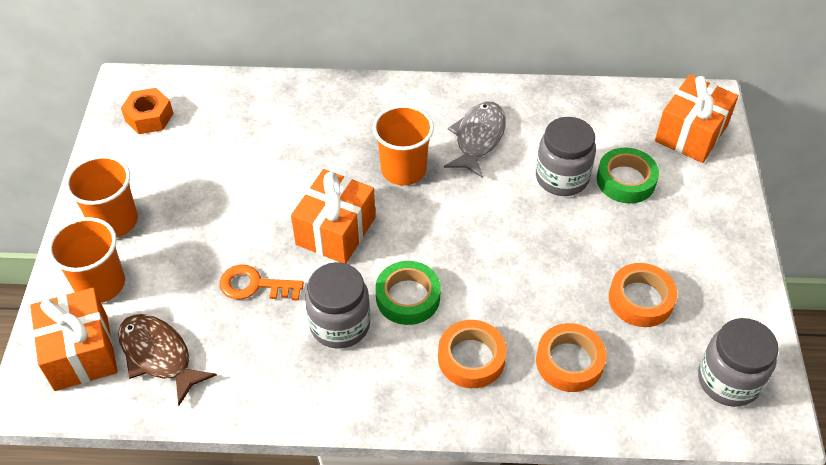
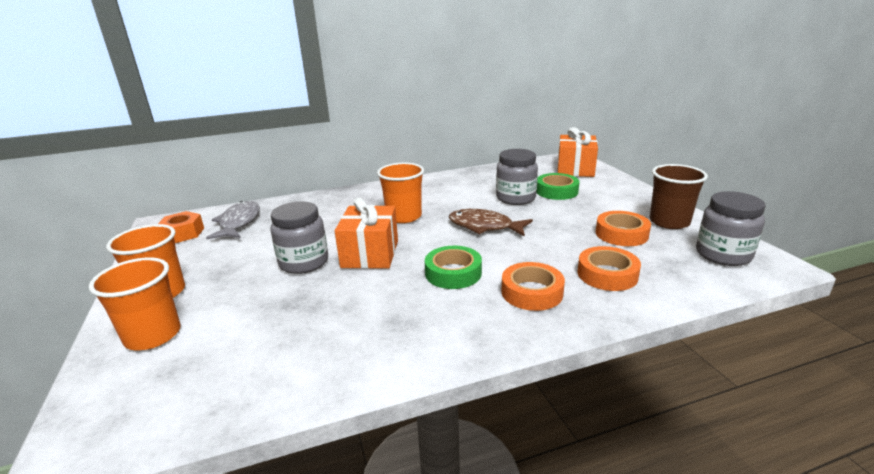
camera: 20 degrees left, 25 degrees down
orange gift [30,288,118,391] -> none
brown fish [118,314,217,406] -> brown fish moved to [449,209,533,237]
orange key [220,265,304,301] -> none
grey jar [305,262,370,349] -> grey jar moved to [270,201,328,274]
grey fish [444,101,506,178] -> grey fish moved to [206,201,260,239]
none -> brown cup [650,164,708,229]

